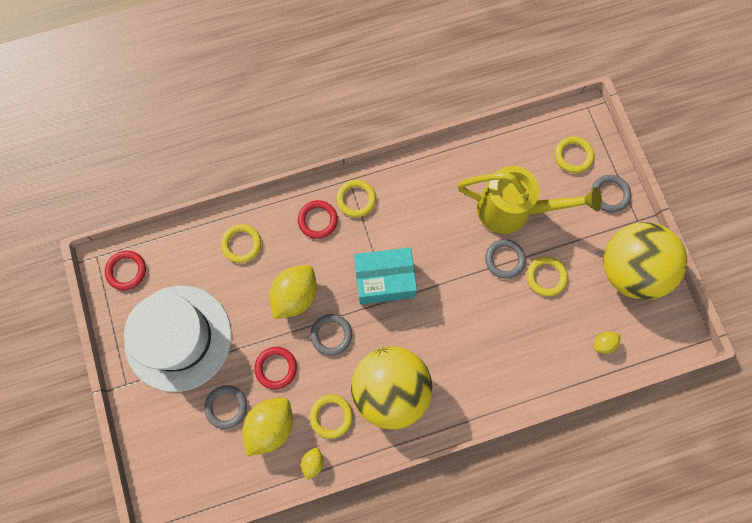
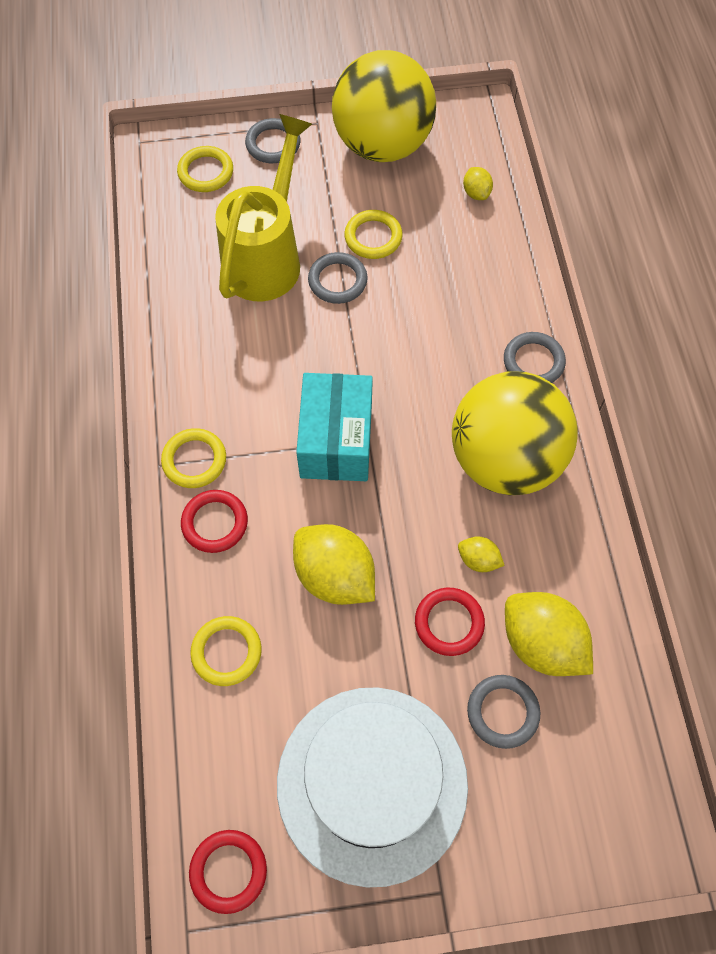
camera: 80 degrees left, 10 degrees down
yellow lemon [301,448,324,480] -> yellow lemon moved to [458,537,505,572]
grey ring [310,314,352,356] -> grey ring moved to [504,332,566,383]
yellow ring [310,394,353,439] -> none

